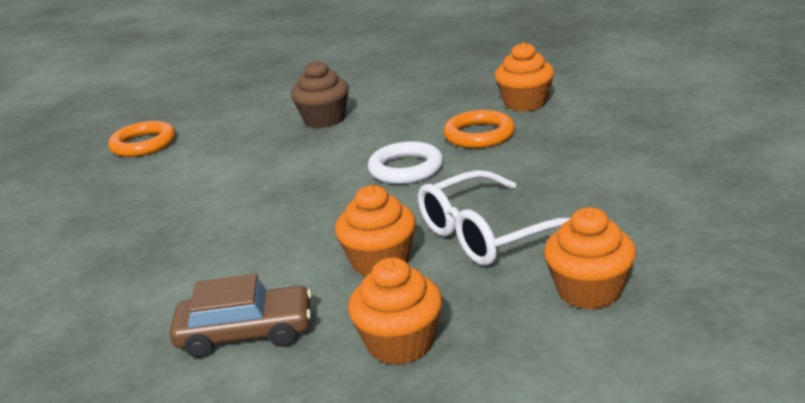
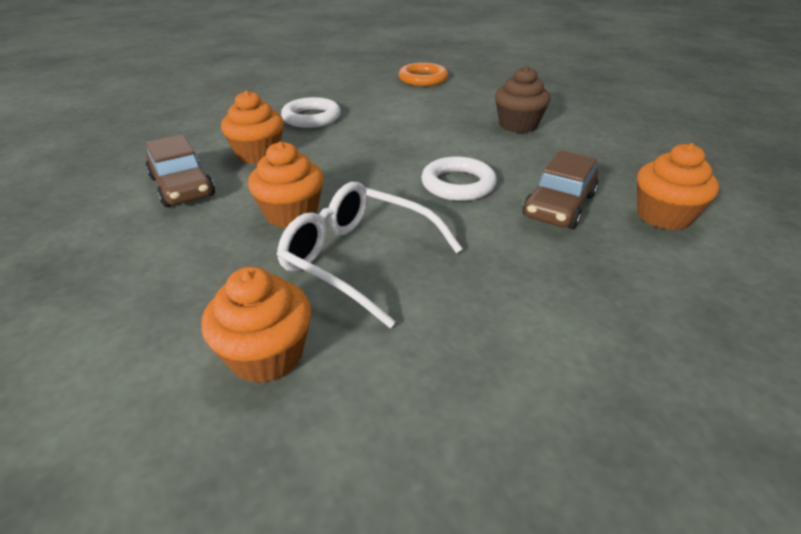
camera: 60 degrees right, 10 degrees up
orange cupcake [348,257,443,365] -> orange cupcake moved to [221,90,284,164]
orange ring [443,110,515,148] -> brown car [523,150,599,229]
none -> white ring [281,97,341,128]

